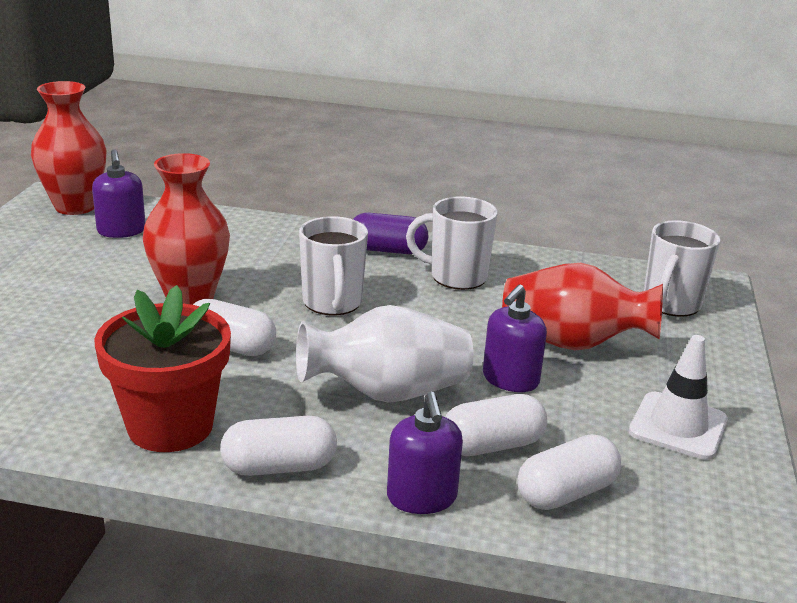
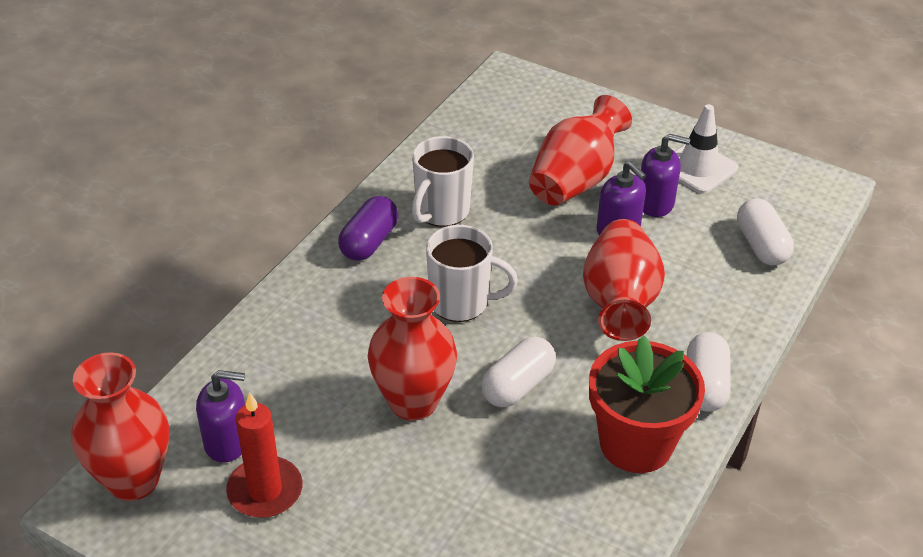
camera: 70 degrees left, 15 degrees up
white vase [296,305,474,402] -> red vase [583,219,665,341]
purple soap dispenser [387,392,463,514] -> purple soap dispenser moved to [641,134,690,217]
white capsule [445,394,547,456] -> none
white mug [644,220,720,317] -> none
none -> red candle [226,392,303,518]

